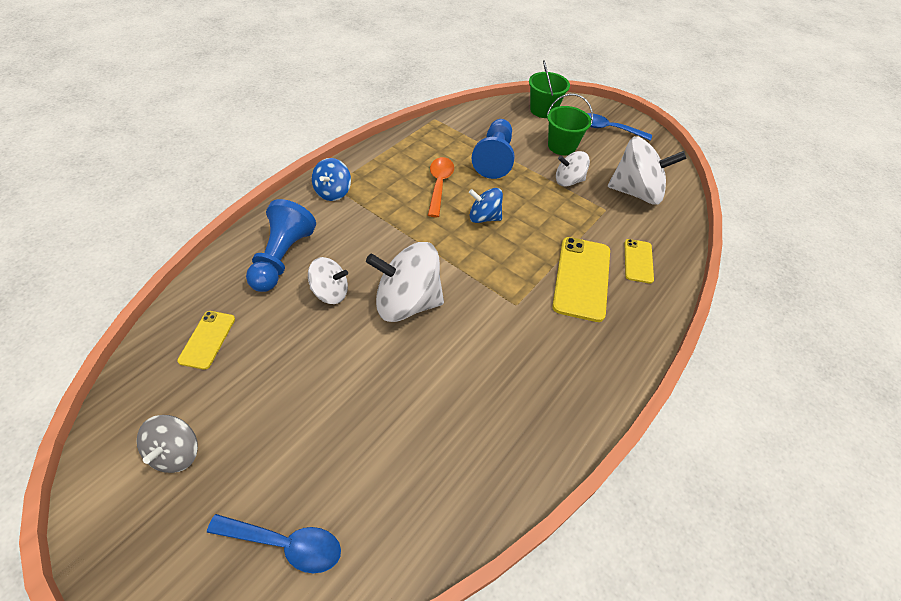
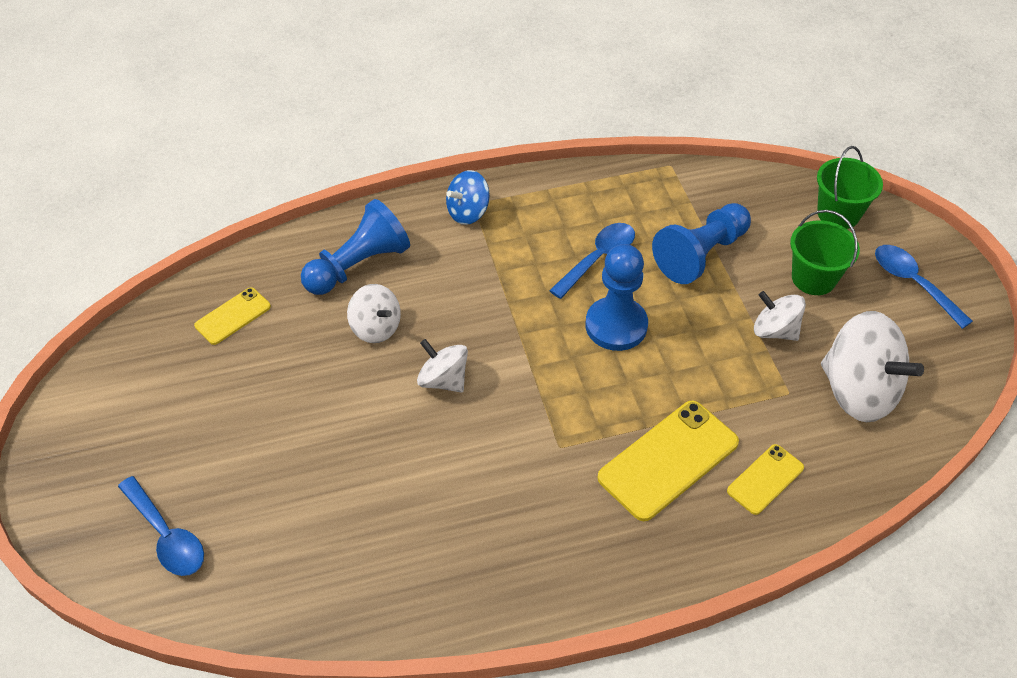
camera: 40 degrees right, 0 degrees up
grey spinning top [137,415,198,473] -> none
white spinning top [366,242,444,322] -> white spinning top [417,339,468,392], size x0.57
orange spoon [428,157,454,217] -> blue spoon [549,223,635,299]
blue spinning top [469,188,503,223] -> blue pawn [586,244,648,351]

